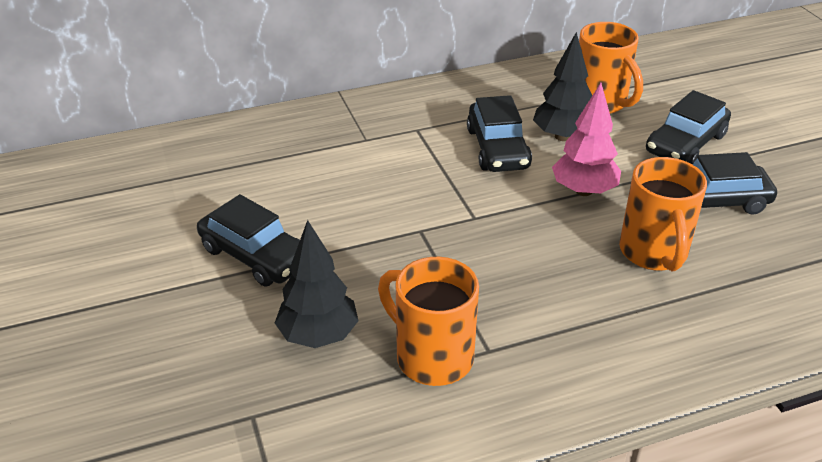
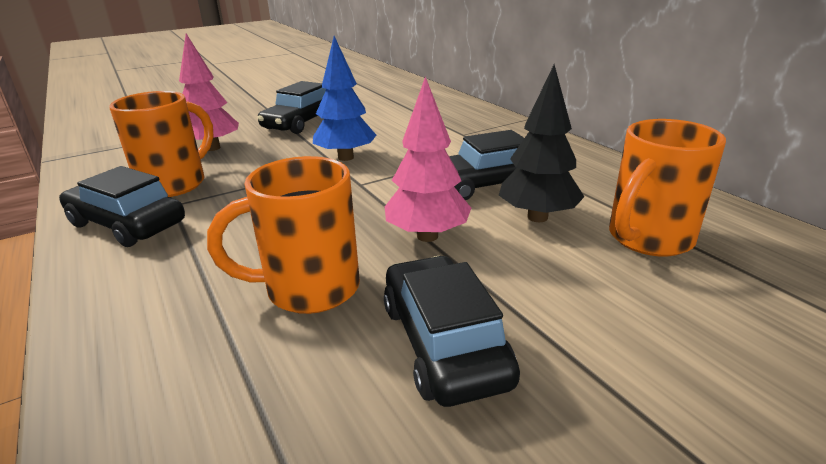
camera: 80 degrees right, 10 degrees down
black tree [275,220,359,348] -> pink tree [179,34,239,151]
black car [646,90,731,165] -> black car moved to [59,166,185,247]
none -> blue tree [313,36,376,161]

